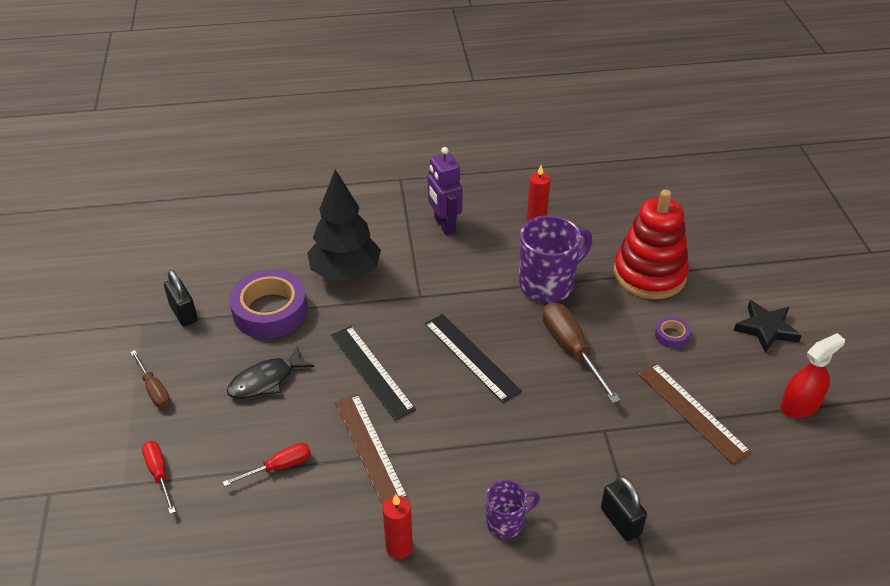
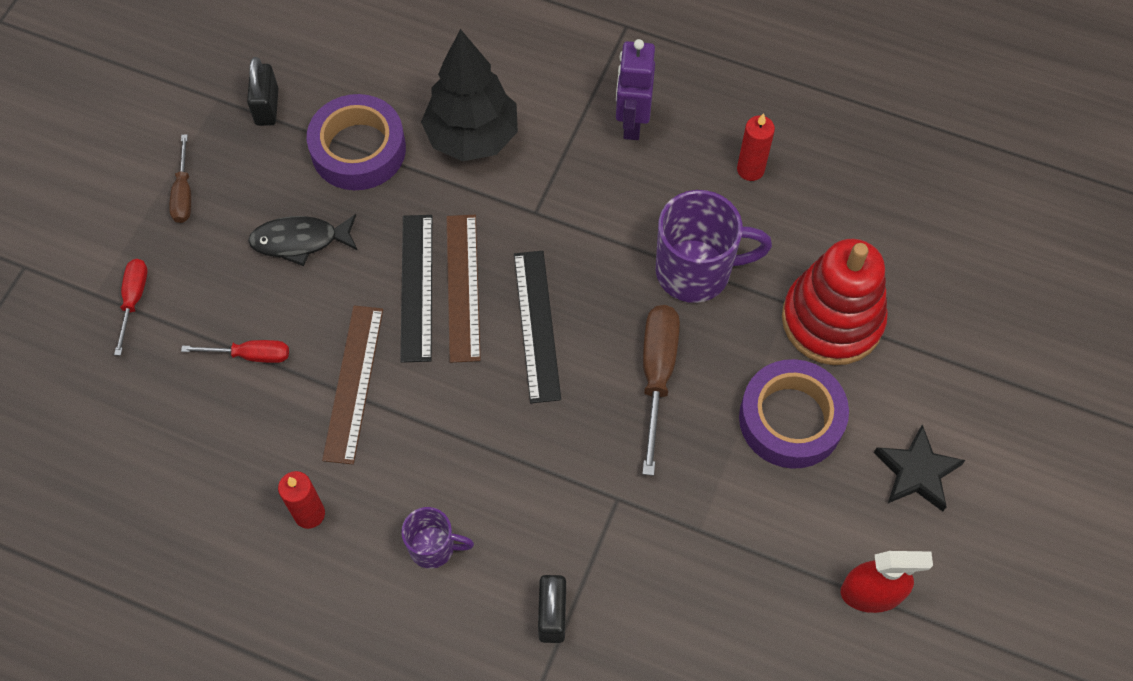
camera: 30 degrees right, 20 degrees up
brown ruler [638,363,751,464] -> brown ruler moved to [446,215,481,363]
purple tape [655,317,690,348] -> purple tape [739,359,849,469], size x2.28

